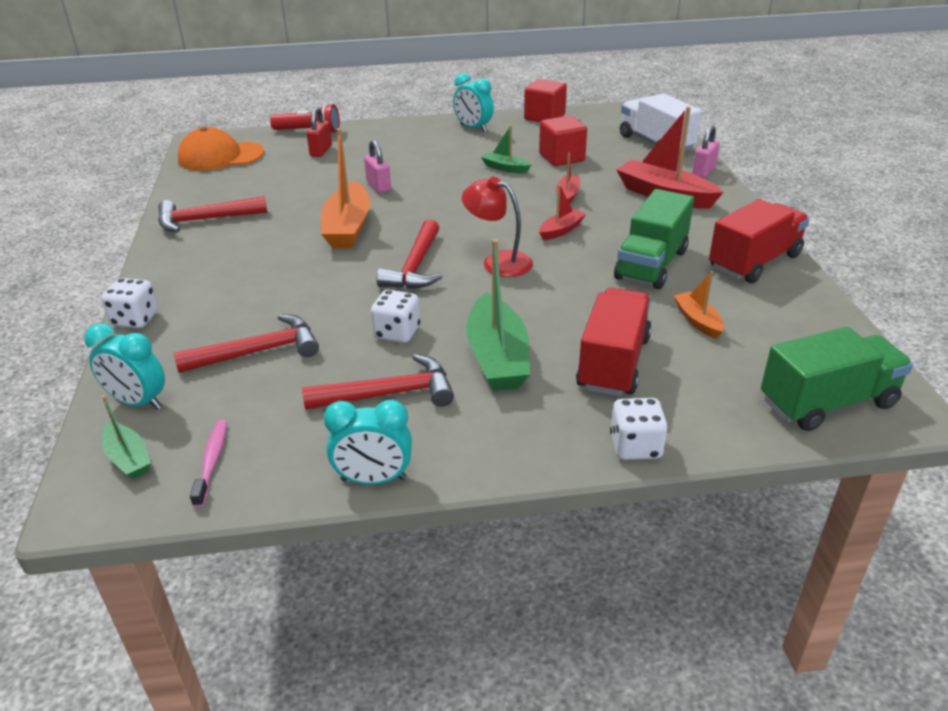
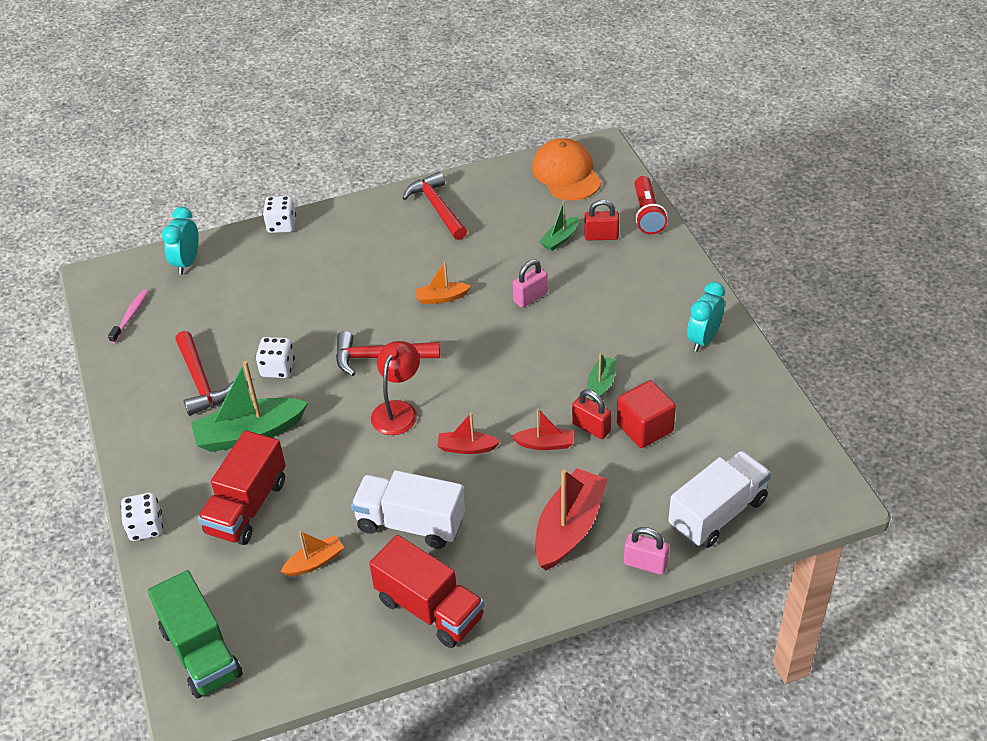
camera: 80 degrees right, 10 degrees up
green boat [102,395,151,479] -> green boat moved to [539,200,579,251]
red hammer [173,314,319,373] -> none
pink toothbrush [190,420,227,508] -> pink toothbrush turned 60 degrees counterclockwise [108,289,149,343]
orange boat [321,128,370,248] -> orange boat [415,261,471,304], size x0.53
turquoise clock [324,400,412,485] -> none
red cube [524,79,567,122] -> none
red boat [539,184,586,240] -> red boat turned 150 degrees clockwise [438,413,500,454]
red truck [576,288,652,397] -> red truck turned 105 degrees clockwise [198,430,286,545]
green truck [614,189,694,289] -> white truck [351,470,465,549]
none -> red padlock [572,390,612,439]

